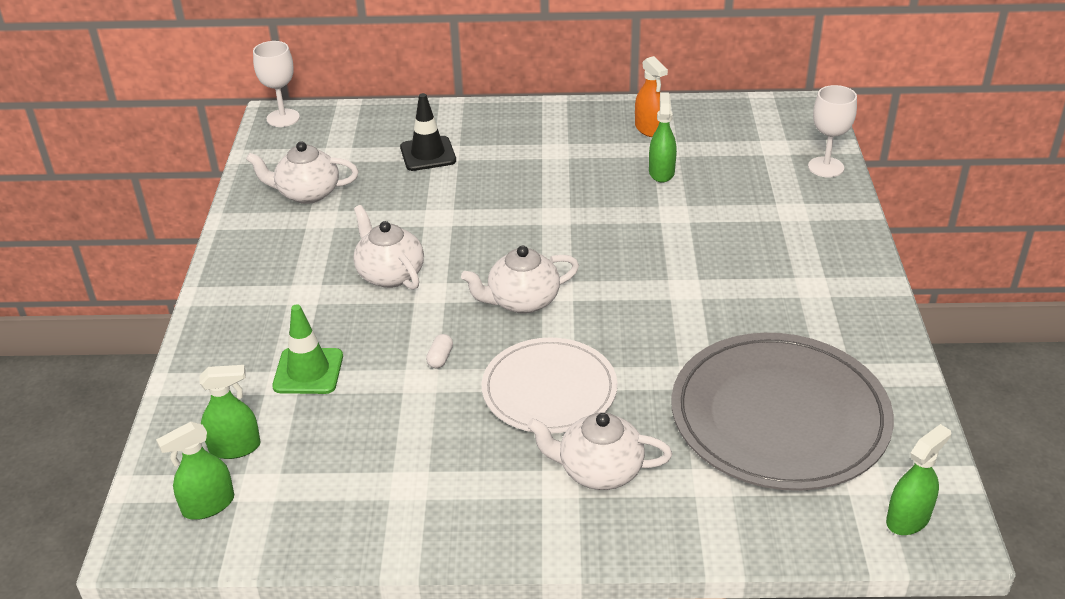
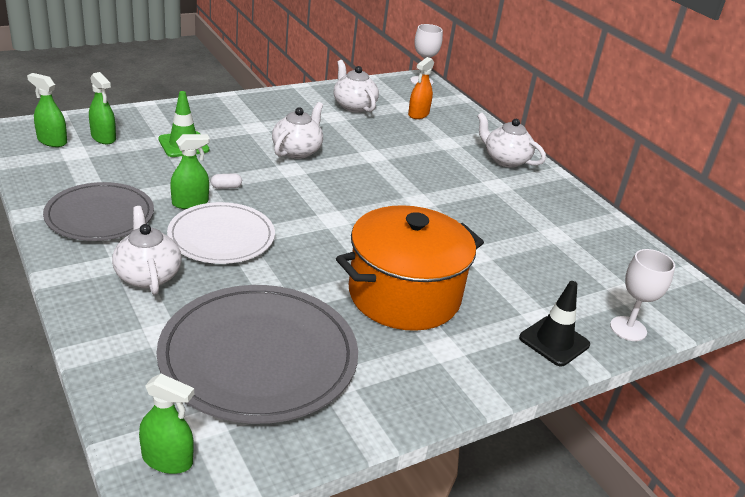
camera: 55 degrees right, 5 degrees down
black traffic cone [400,93,456,171] -> black traffic cone moved to [519,281,590,366]
white teapot [461,245,579,314] -> white teapot moved to [477,113,546,168]
orange spray bottle [635,56,668,137] -> orange spray bottle moved to [408,57,434,119]
green spray bottle [649,92,677,182] -> green spray bottle moved to [170,134,210,209]
none -> grey plate [43,182,154,241]
none -> orange pot [336,205,484,331]

